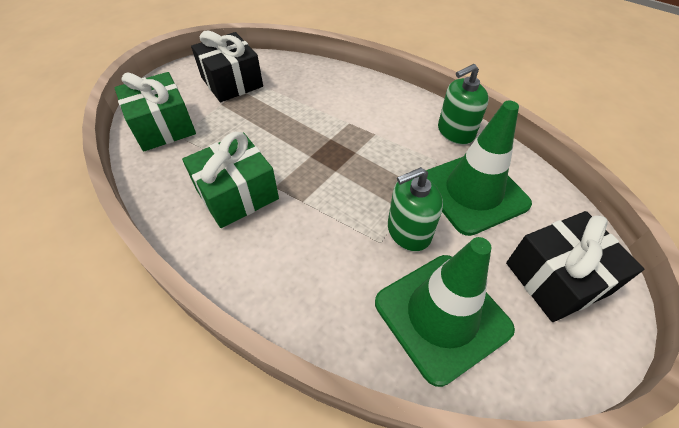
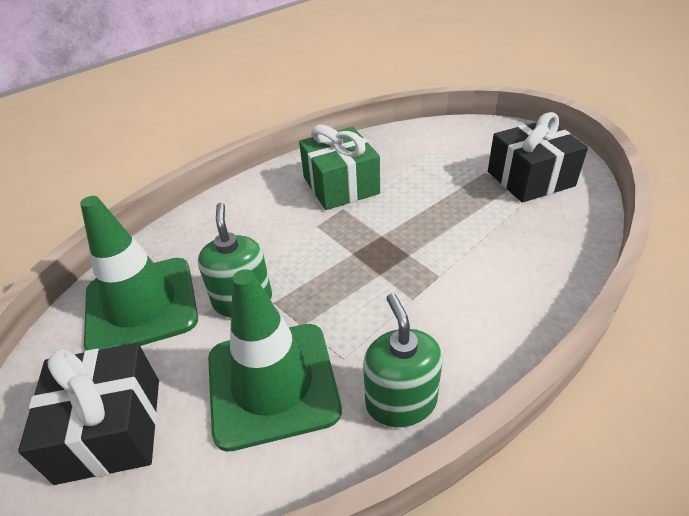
camera: 105 degrees right, 10 degrees down
green gift [114,72,196,151] -> none

